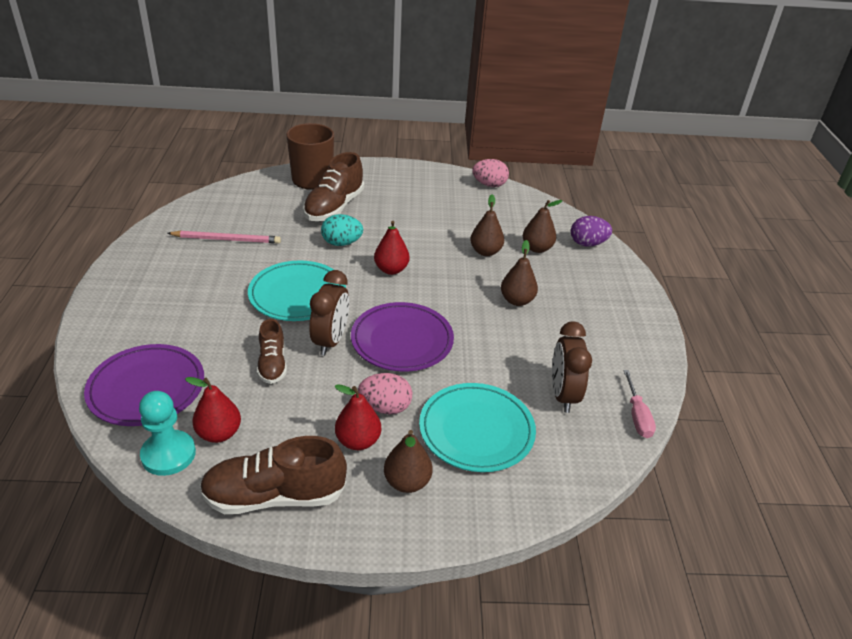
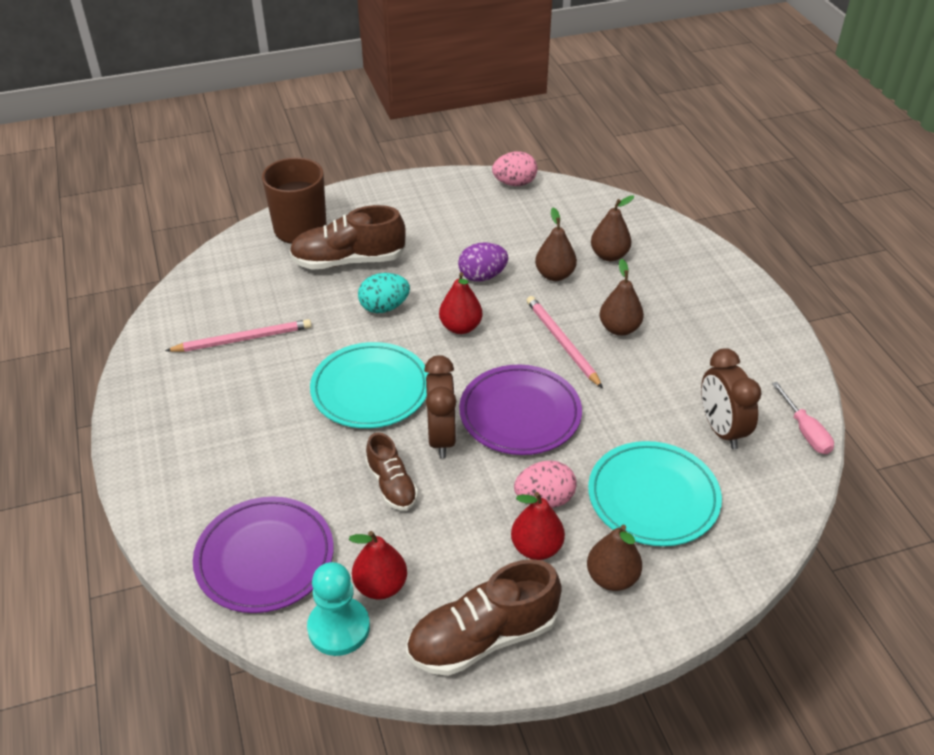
camera: 15 degrees left, 5 degrees up
brown shoe [303,152,364,221] -> brown shoe turned 75 degrees clockwise [289,205,406,270]
purple egg [571,216,612,246] -> purple egg moved to [458,242,508,282]
none -> pink pencil [527,296,603,388]

